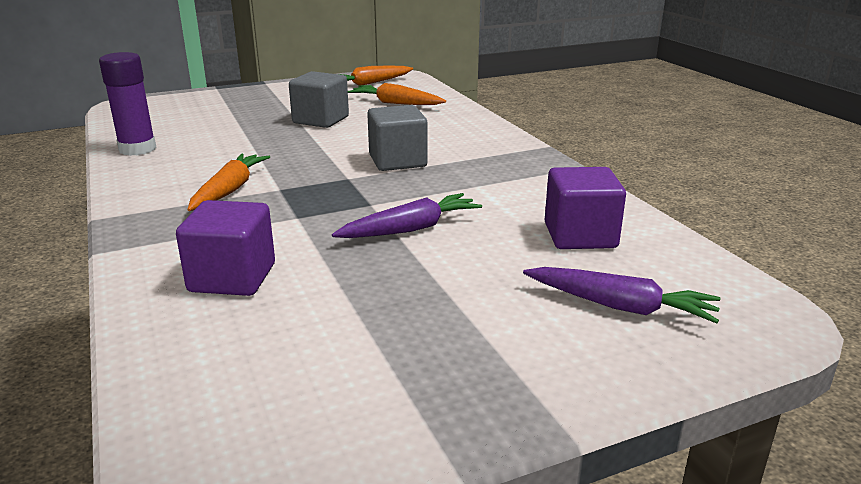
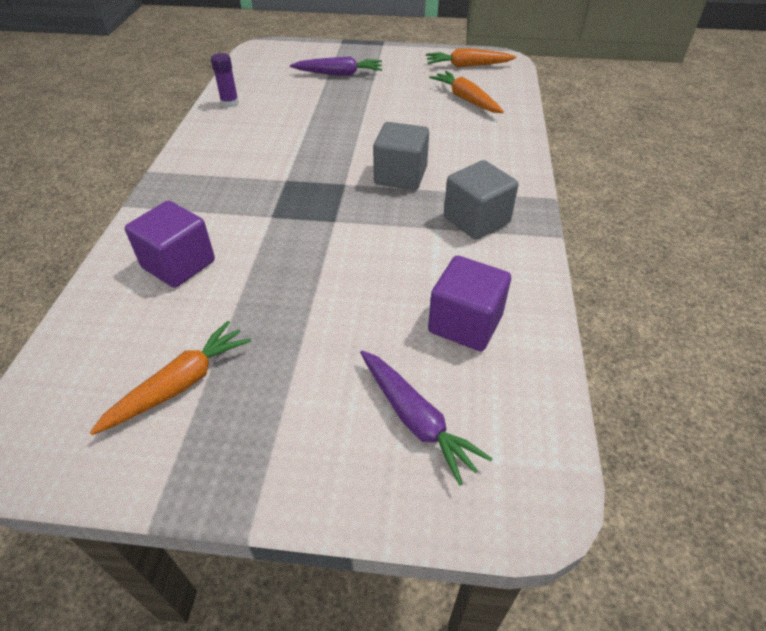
camera: 30 degrees right, 20 degrees up
purple glue stick [99,52,157,156] -> purple glue stick [211,53,239,107], size x0.62
orange carrot [187,153,270,211] -> orange carrot moved to [90,321,251,435]
grey cube [289,71,349,128] -> grey cube moved to [444,160,519,240]
purple carrot [332,193,482,238] -> purple carrot moved to [290,56,382,76]

